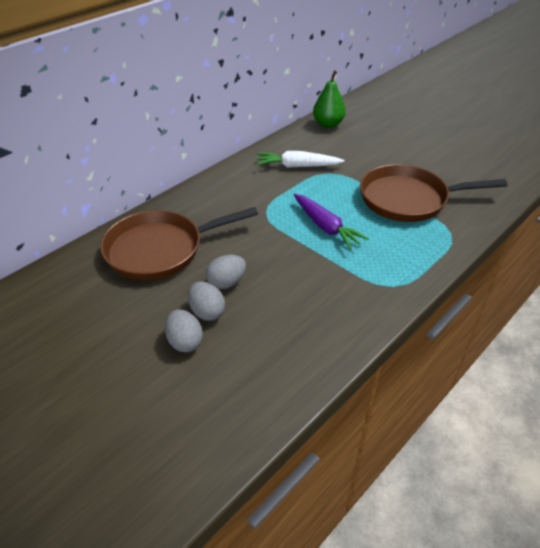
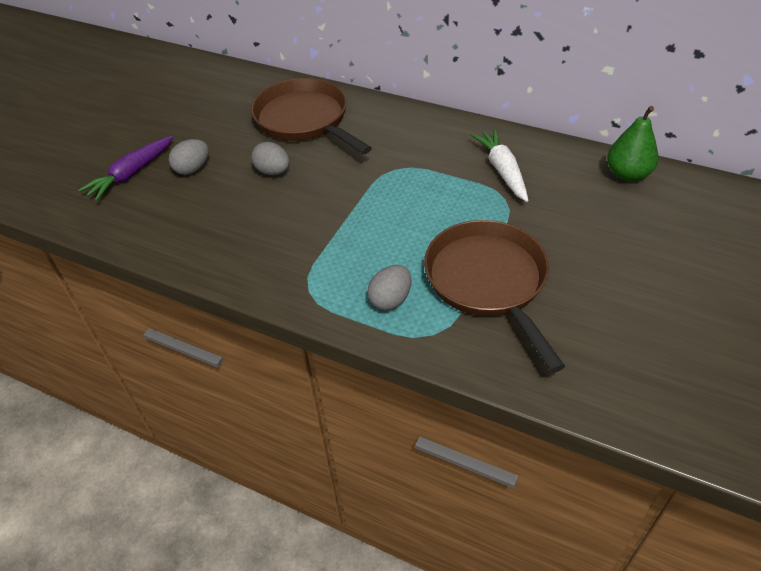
camera: 75 degrees right, 5 degrees up
grey egg [188,282,225,321] -> grey egg moved to [367,265,412,310]
purple carrot [294,194,369,249] -> purple carrot moved to [79,136,173,201]

